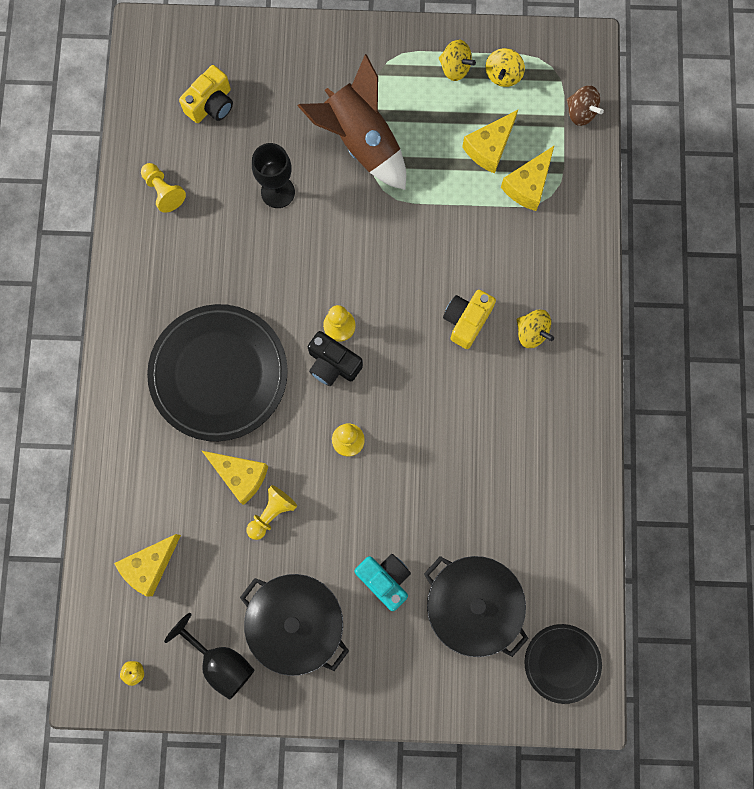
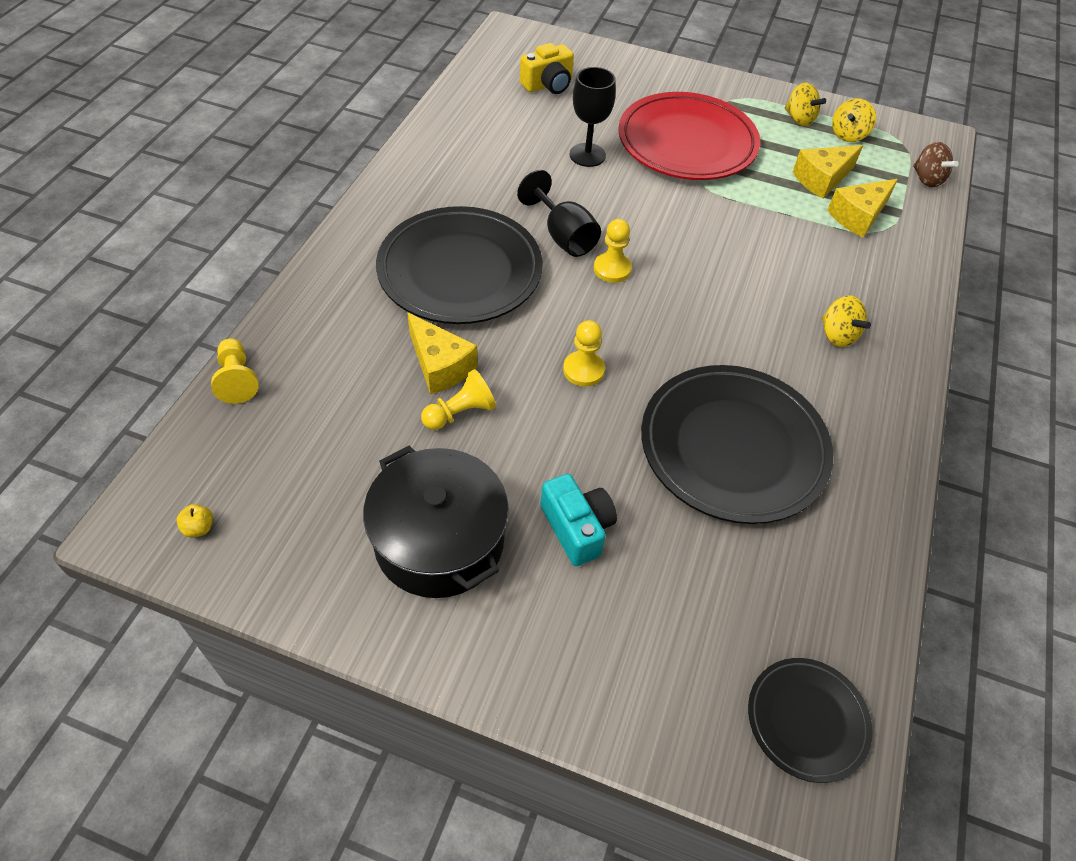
camera: 15 degrees right, 25 degrees down
yellow cheese [114,534,181,597] -> none
yellow pawn [141,163,186,213] -> yellow pawn moved to [211,339,259,404]
black goblet [164,613,255,700] -> black goblet moved to [517,170,601,257]
brown rocket [297,54,406,190] -> red plate [618,92,760,180]
black camera [308,331,363,386] -> none
black pot [424,556,529,657] -> none
yellow camera [443,290,496,349] -> none
none -> black plate [641,365,833,524]

